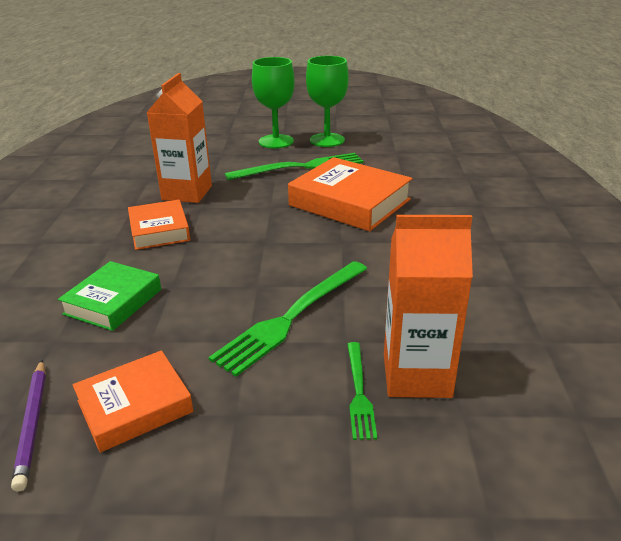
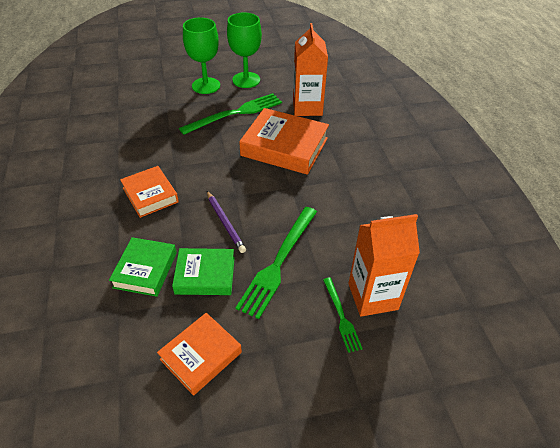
camera: 15 degrees left, 15 degrees up
purple pencil [11,360,46,491] -> purple pencil moved to [207,191,246,253]
orange carton [146,73,212,203] -> orange carton moved to [293,23,328,116]
none -> green book [172,248,235,295]

